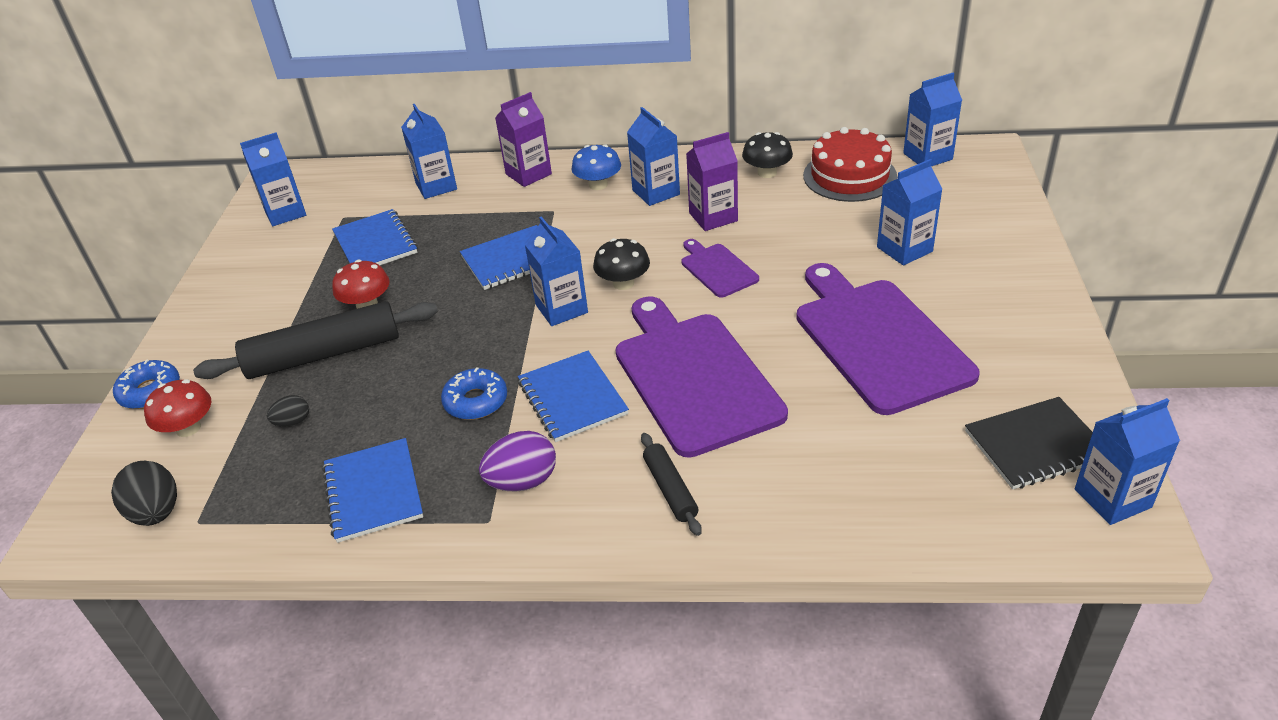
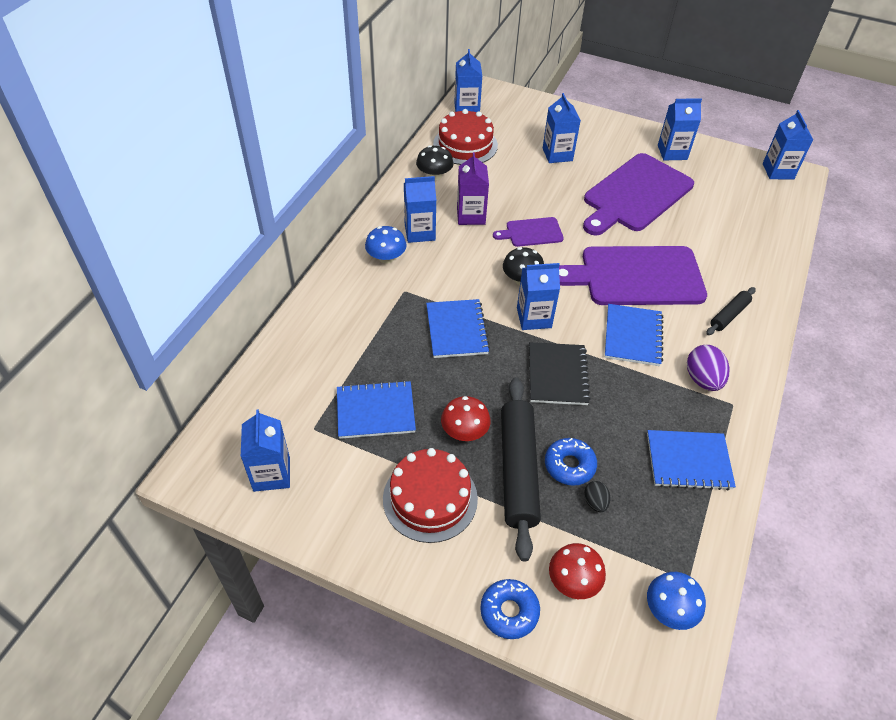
camera: 75 degrees left, 10 degrees up
black egg [111,461,177,526] -> blue mushroom [647,572,706,630]
blue carton [401,104,457,199] -> blue carton moved to [658,98,702,160]
blue donut [441,367,507,420] -> blue donut moved to [545,438,597,486]
purple carton [495,92,552,187] -> none
blue notebook [518,351,629,442] -> blue notebook turned 75 degrees counterclockwise [605,304,663,366]
black rolling pin [641,433,702,536] -> black rolling pin turned 45 degrees counterclockwise [706,287,756,335]
purple cutting board [796,263,980,415] -> purple cutting board turned 45 degrees counterclockwise [583,153,694,235]
black notebook [965,397,1093,489] -> black notebook moved to [529,342,591,405]
none -> red cake [383,448,478,543]

